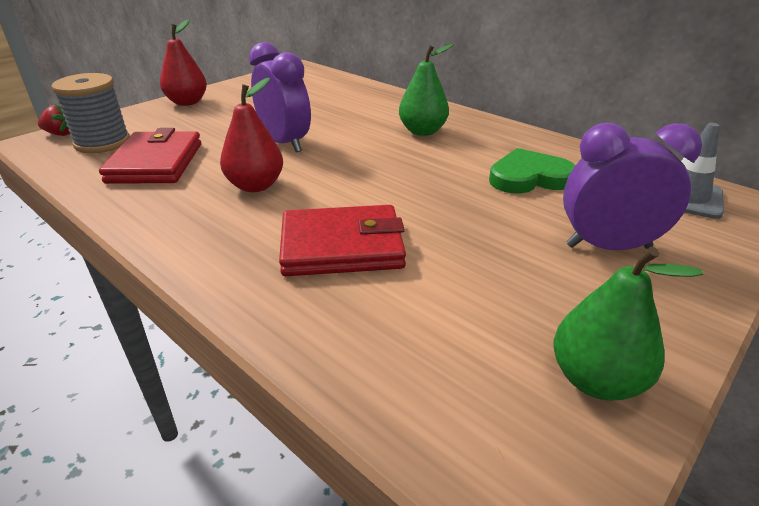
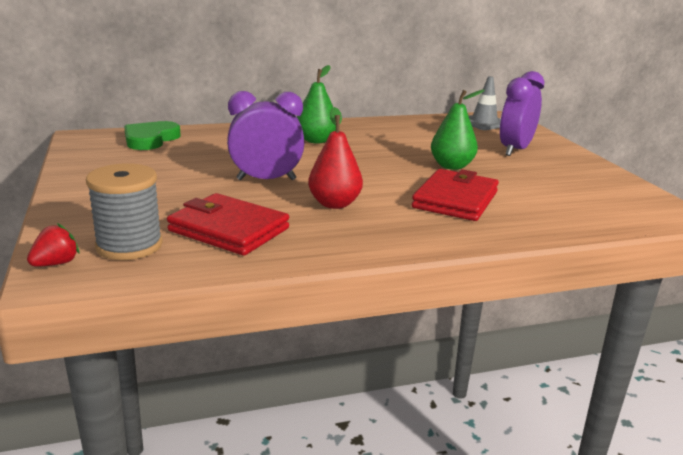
camera: 60 degrees left, 10 degrees down
red pear [160,19,207,106] -> none
green heart [489,148,575,194] -> green heart moved to [124,121,181,150]
green pear [554,247,703,400] -> green pear moved to [431,90,485,170]

